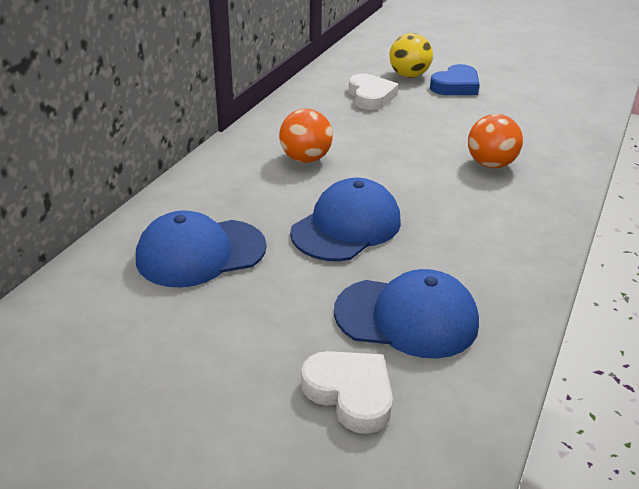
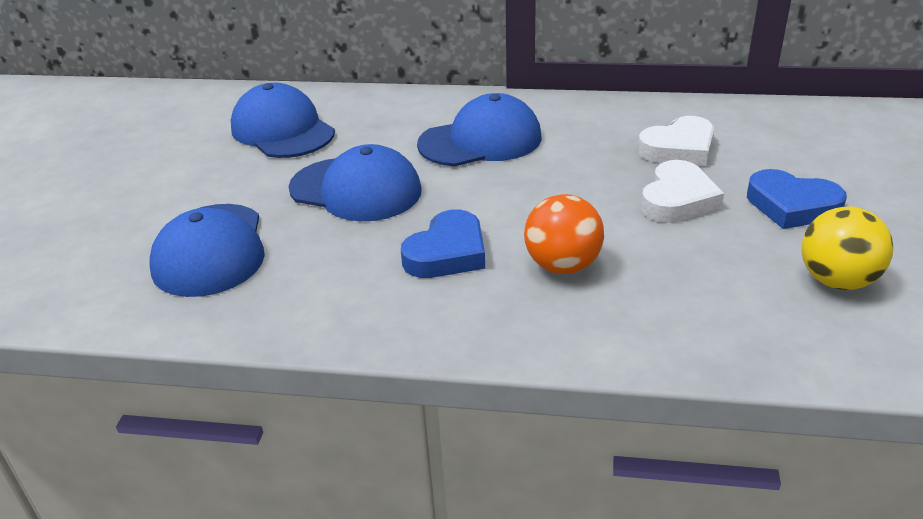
camera: 75 degrees right, 0 degrees up
orange ball [279,109,333,163] -> blue cap [417,93,542,166]
white heart [301,351,393,434] -> white heart moved to [641,160,724,223]
yellow ball [389,33,433,78] -> yellow ball moved to [802,206,893,290]
none -> blue heart [401,210,485,278]

